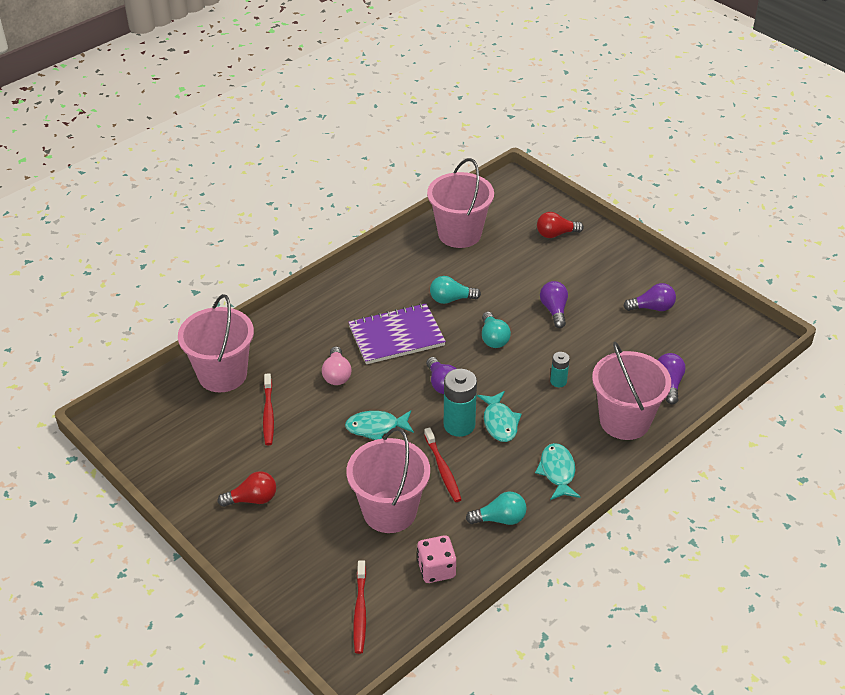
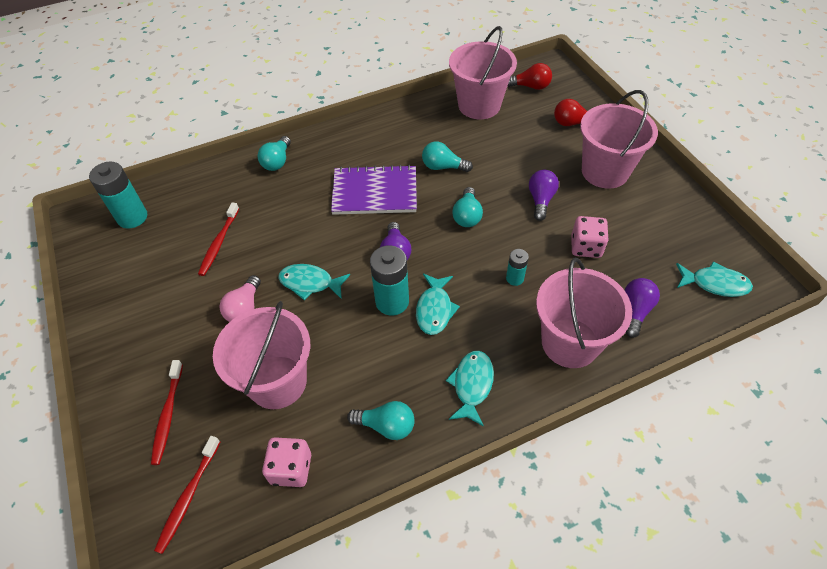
camera: 20 degrees right, 10 degrees up
pink bucket [178,294,254,392] -> pink bucket moved to [580,90,658,188]
red light bulb [218,471,276,507] -> red light bulb moved to [508,63,552,90]
pink light bulb [322,346,351,385] -> pink light bulb moved to [219,275,261,322]
red toothbrush [424,427,462,502] -> red toothbrush moved to [151,360,183,465]
purple light bulb [623,283,676,311] -> none
none -> turquoise battery [89,162,147,229]
none -> turquoise light bulb [258,136,291,171]
none -> pink dice [571,216,609,258]
none -> turquoise fish [676,261,753,297]

